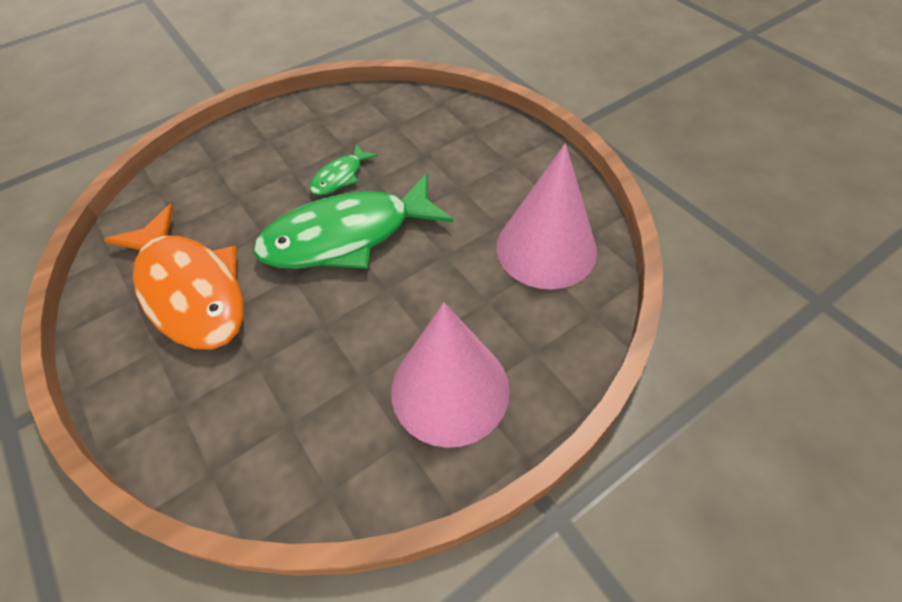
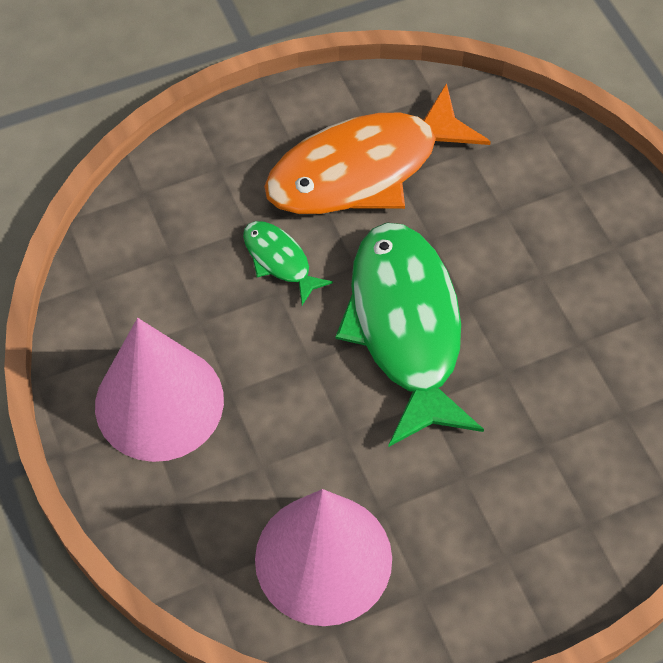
camera: 100 degrees right, 5 degrees up
green fish [310,144,378,195] -> green fish moved to [243,221,333,305]

